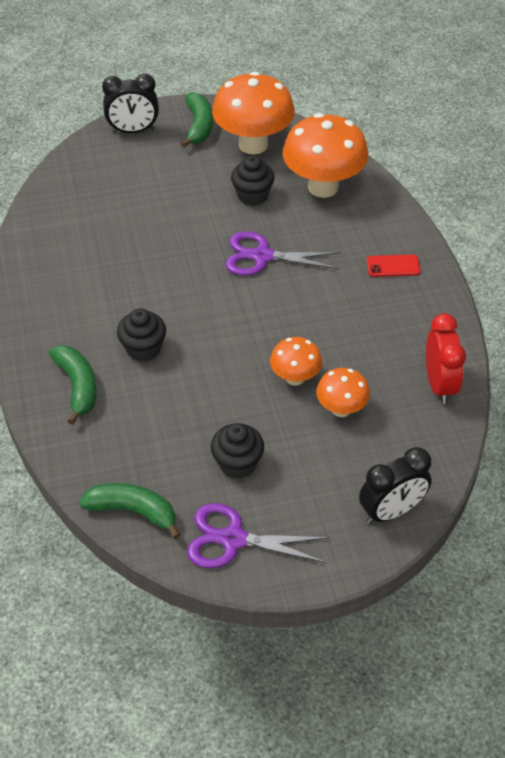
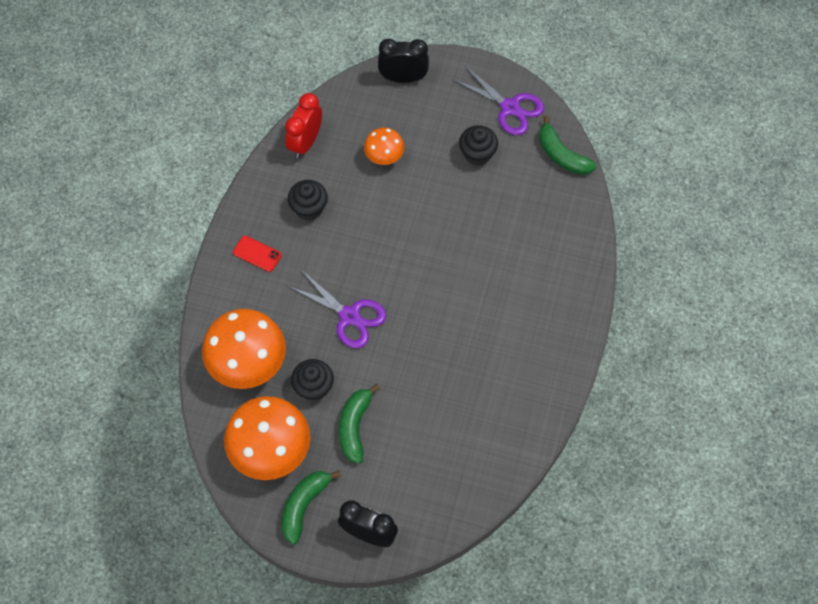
camera: 150 degrees left, 15 degrees up
green banana [49,345,97,425] -> green banana moved to [339,384,380,464]
black cupcake [117,308,166,362] -> black cupcake moved to [288,180,328,221]
orange mushroom [270,337,322,386] -> none

